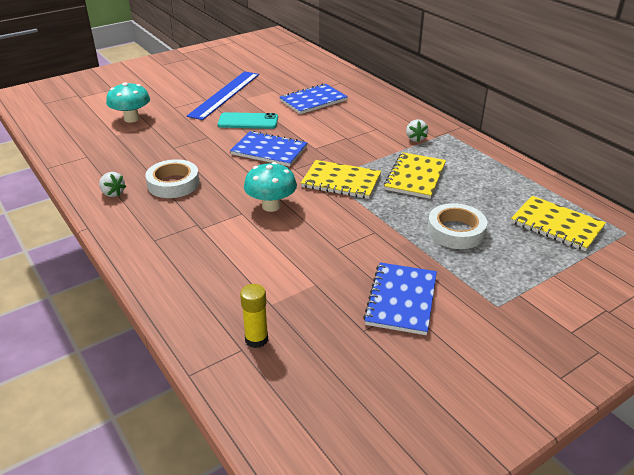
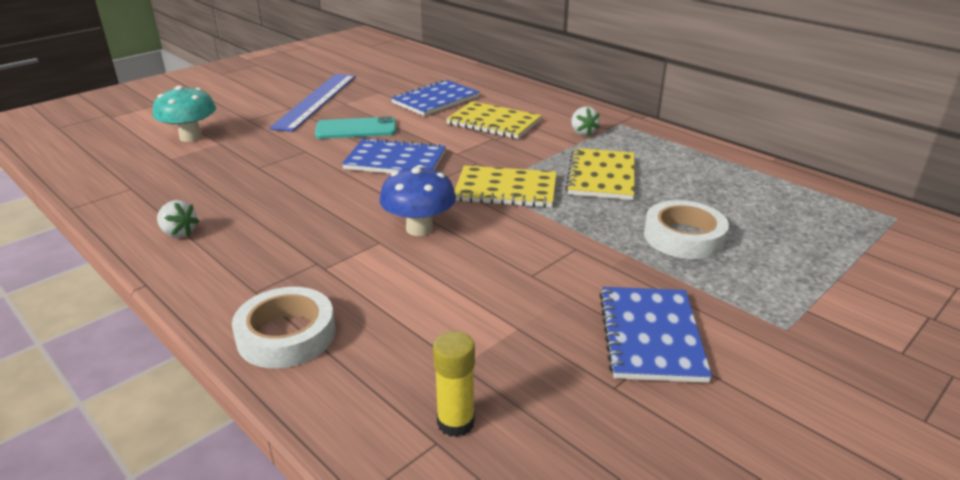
camera: 10 degrees left, 5 degrees down
white tape [145,159,200,198] -> white tape moved to [232,287,335,368]
turquoise mushroom [244,162,297,212] -> blue mushroom [380,165,456,236]
yellow notebook [511,196,606,251] -> yellow notebook moved to [446,101,542,139]

